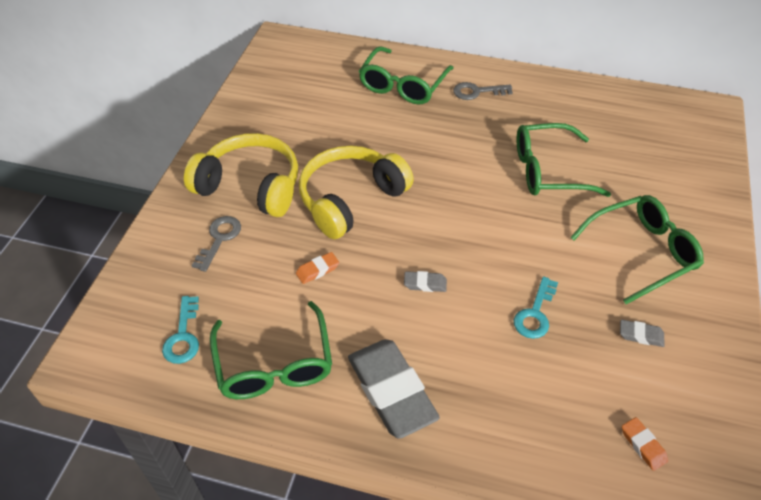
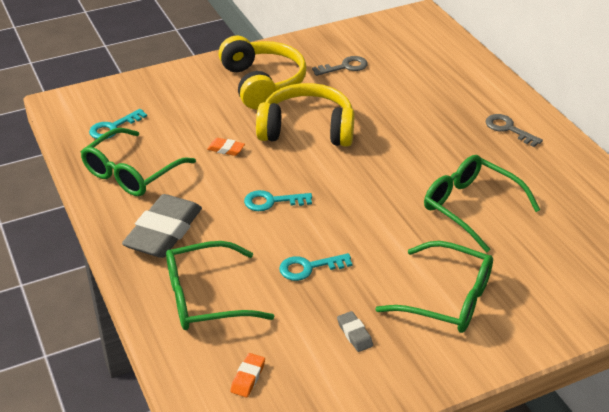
camera: 50 degrees right, 10 degrees down
grey key [192,216,241,272] -> grey key moved to [312,56,368,76]
green glasses [359,46,454,105] -> green glasses moved to [166,241,274,330]
grey eraser [404,271,447,292] -> turquoise key [244,190,312,211]

